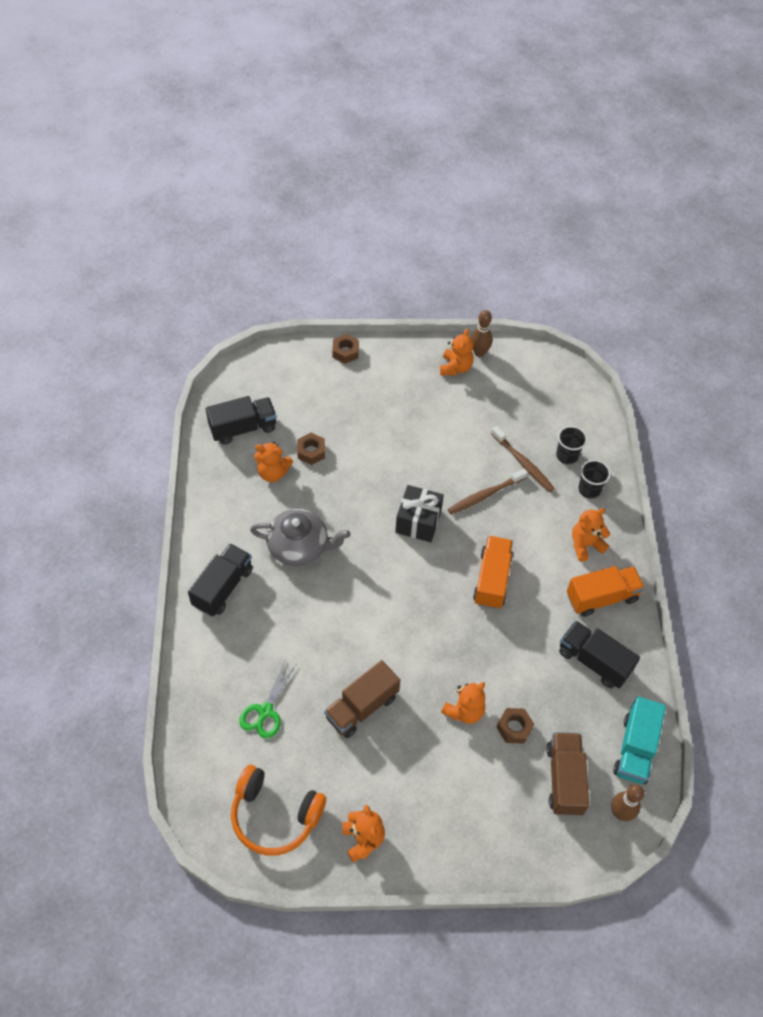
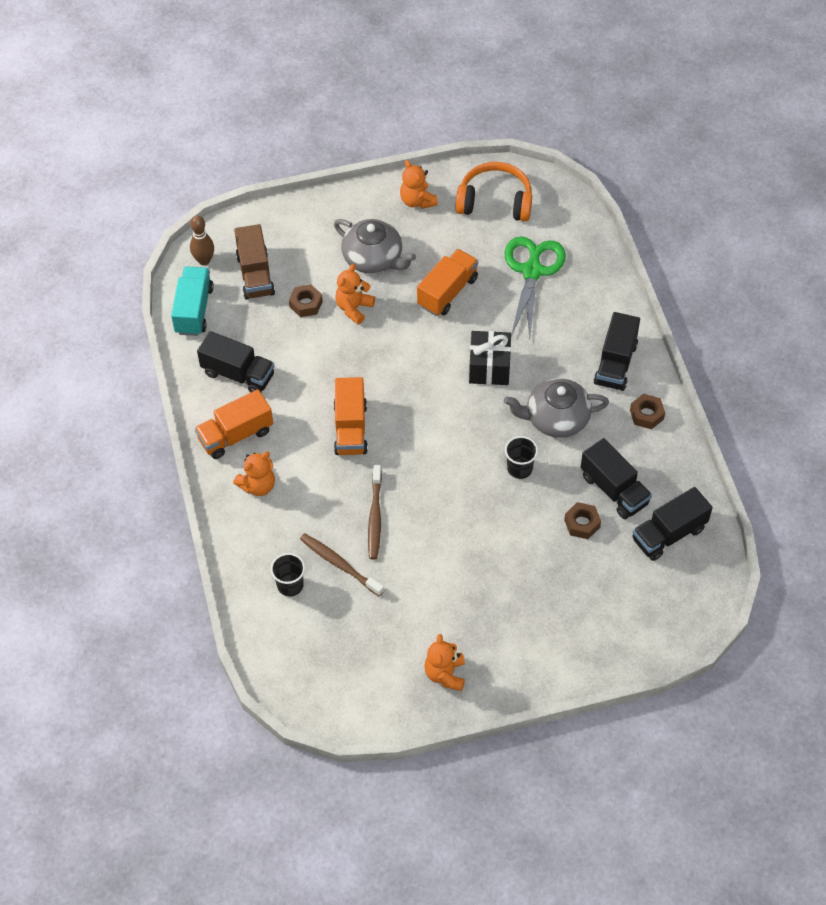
camera: 170 degrees right, 0 degrees up
green scissors [239,661,296,739] -> green scissors [505,236,566,339], size x1.62
orange teddy bear [254,442,293,482] -> black truck [581,438,652,519]
brown truck [324,660,400,738] -> orange truck [417,249,478,316]
brown nut [332,334,359,364] -> brown nut moved to [630,394,665,429]
black gift [395,485,444,542] -> black gift moved to [469,331,511,385]
brown toothbrush [448,469,528,515] -> brown toothbrush turned 135 degrees clockwise [368,465,382,559]
brown bowling pin [471,310,493,357] -> none
black cup [578,460,611,499] -> black cup moved to [505,436,538,479]
none -> grey teapot [334,219,416,274]

